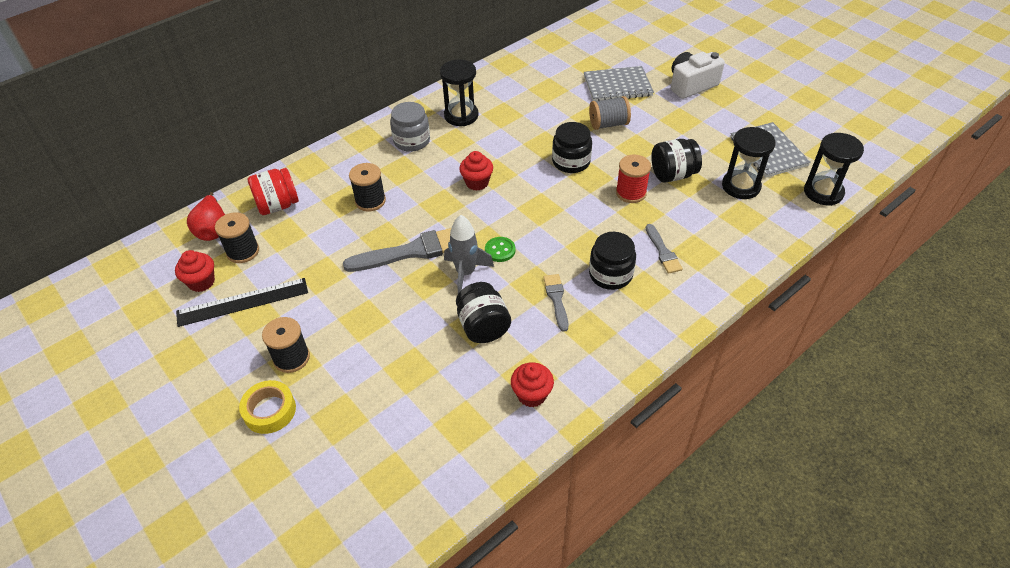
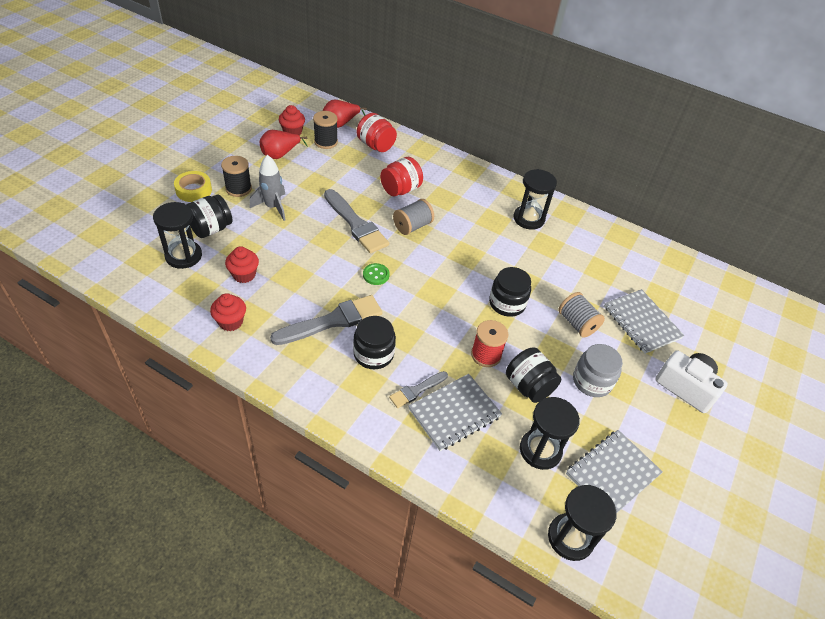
camera: 65 degrees right, 0 degrees up
black ruler [176,278,308,327] -> red pear [260,130,308,159]
black spool [349,163,386,211] -> red jar [380,157,423,197]
grey jar [390,102,430,152] -> grey jar moved to [573,344,623,397]
grey rocket [444,215,494,294] -> grey rocket moved to [249,155,285,221]
black jar [456,282,511,343] -> black jar moved to [187,194,232,238]
red cupcake [459,151,493,191] -> red cupcake moved to [225,246,259,283]
grey brush [543,274,569,332] -> grey brush [270,295,383,345], size x1.83
none -> black hourglass [153,202,202,269]
none -> grey spool [393,199,434,235]
none -> grey notebook [408,374,502,451]

